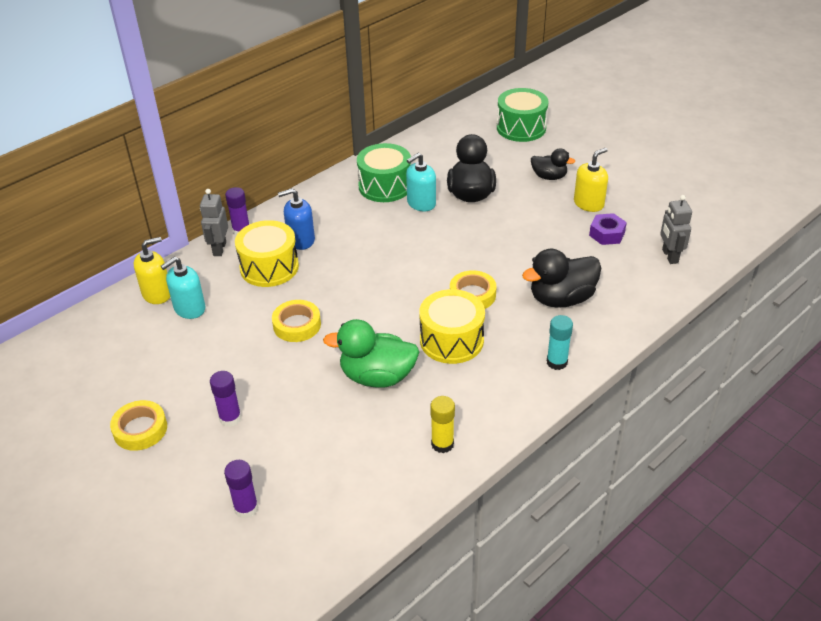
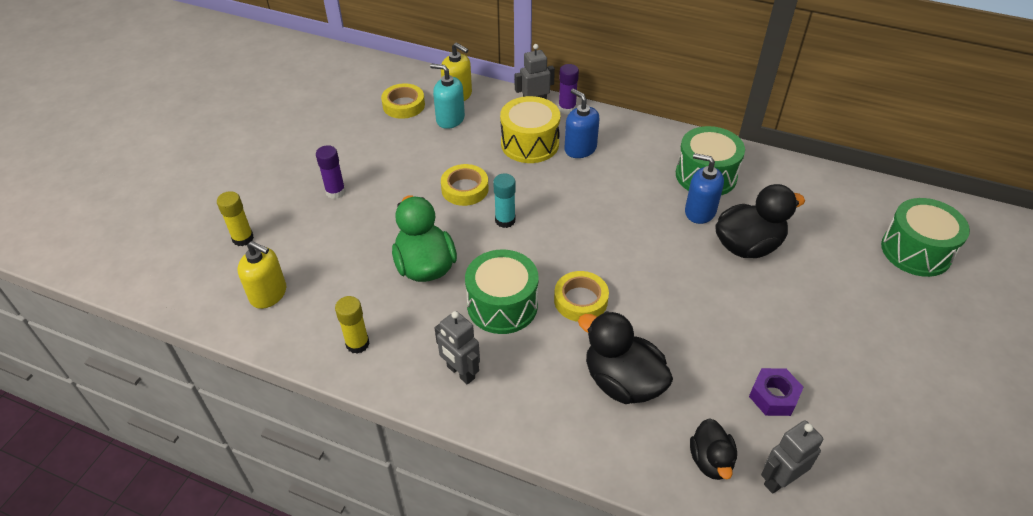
camera: 65 degrees right, 5 degrees up
yellow tape [110,400,167,451] -> yellow tape moved to [381,83,425,119]
purple glue stick [224,460,258,519] -> yellow glue stick [217,191,254,246]
turquoise soap dispenser [406,153,436,212] -> blue soap dispenser [685,153,724,224]
yellow drum [419,289,485,364] -> green drum [465,250,539,334]
black duck [531,148,575,180] -> black duck moved to [690,418,737,480]
turquoise glue stick [547,315,573,370] -> turquoise glue stick moved to [493,174,516,228]
yellow soap dispenser [574,148,608,212] -> yellow soap dispenser moved to [238,241,286,309]
none -> grey robot [435,311,480,384]

